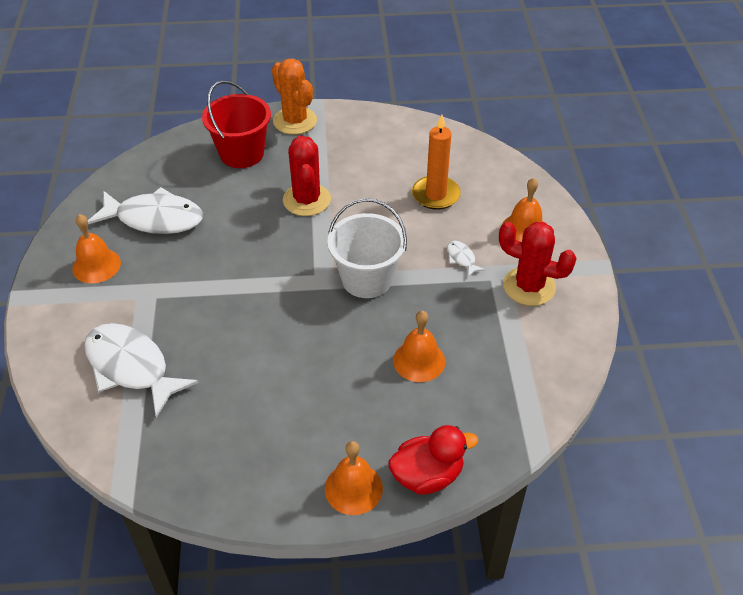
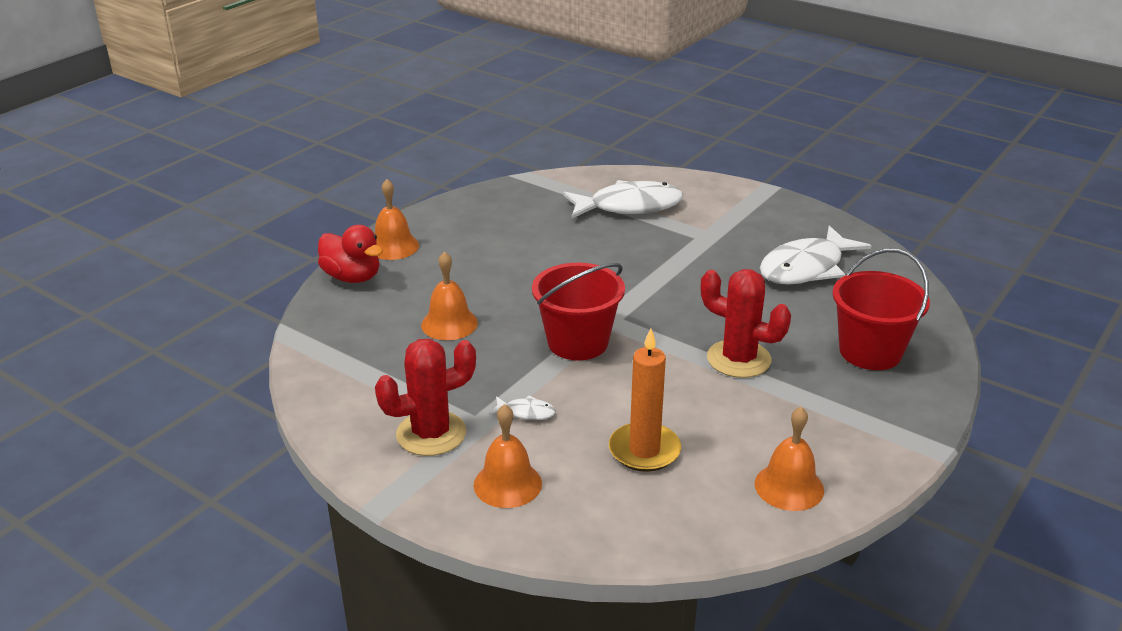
camera: 130 degrees right, 15 degrees down
orange bell [72,214,121,283] -> orange bell moved to [755,407,824,511]
orange cactus [272,58,317,135] -> none
white bucket [327,199,407,298] -> red bucket [532,263,625,360]
red duck [388,425,478,495] -> red duck turned 75 degrees counterclockwise [318,225,383,283]

